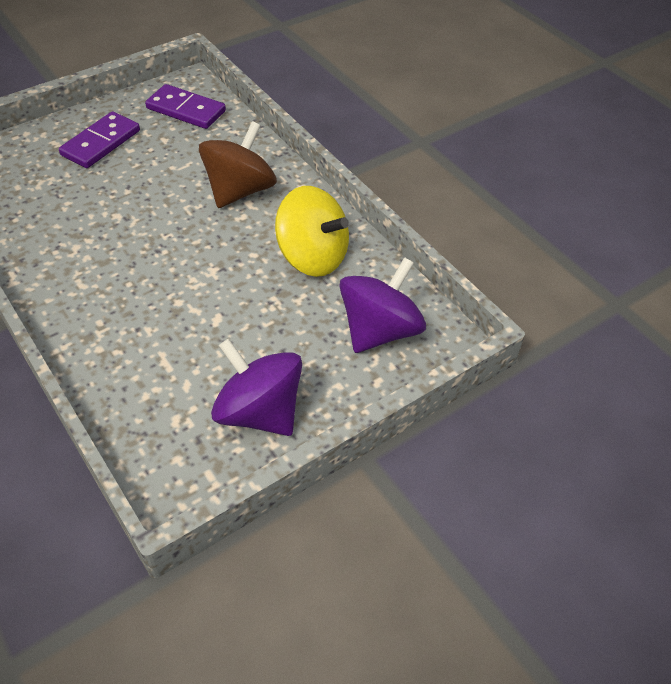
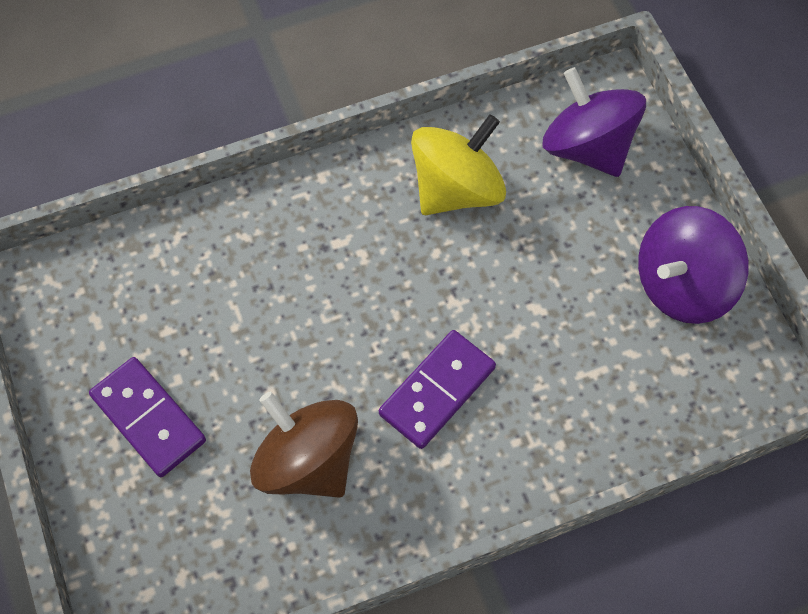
camera: 75 degrees left, 15 degrees up
purple domino [145,84,226,129] -> purple domino moved to [379,330,496,449]
brown spinning top [199,121,277,208] -> brown spinning top moved to [250,392,358,498]

